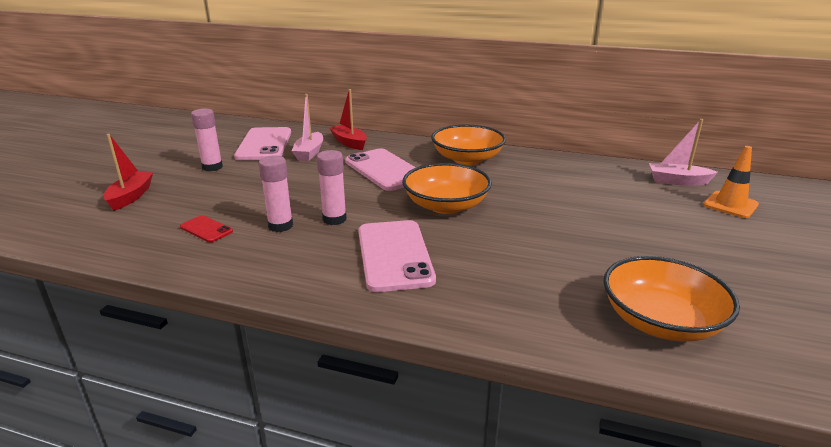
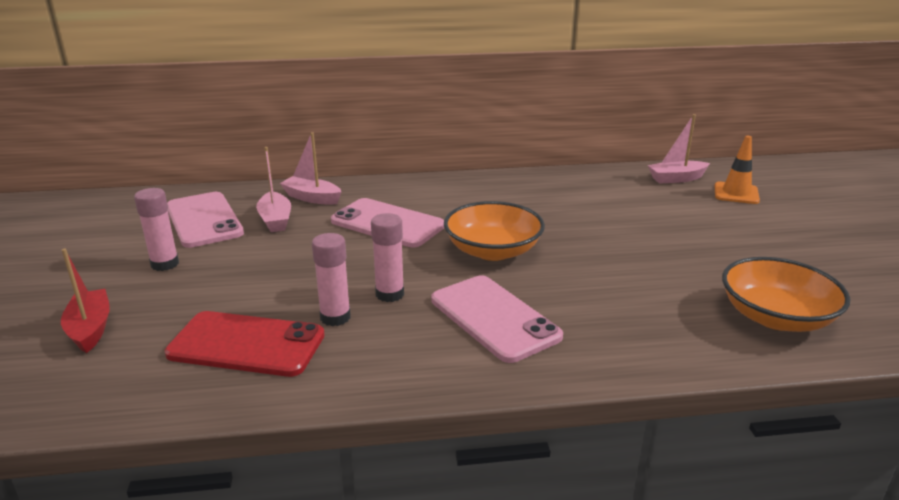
camera: 25 degrees left, 0 degrees up
red phone [180,215,233,242] -> red phone [165,311,325,377], size x2.10
red boat [329,89,367,150] -> pink boat [280,132,341,205]
orange bowl [431,125,506,165] -> none

